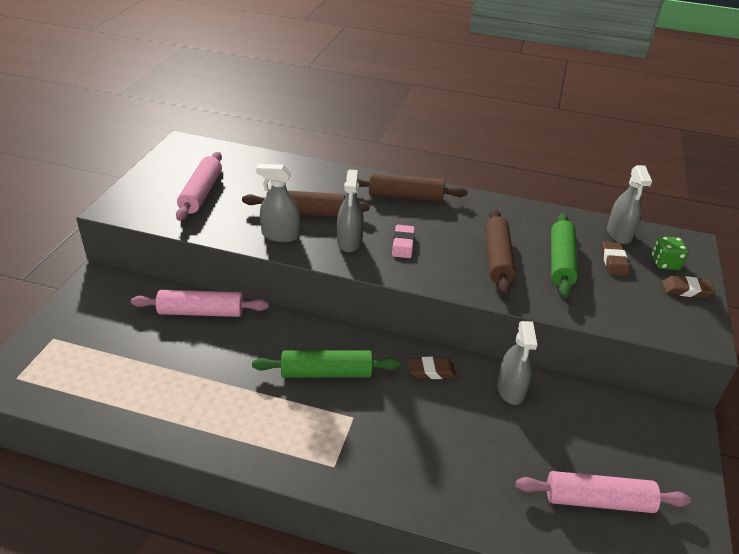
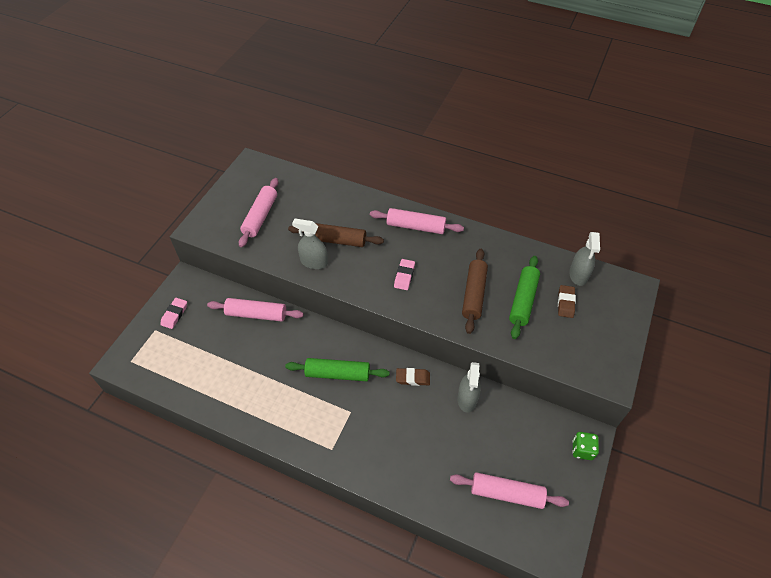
camera: 10 degrees right, 15 degrees up
grey spray bottle [337,170,364,252] -> none
brown rolling pin [357,173,468,202] -> pink rolling pin [370,208,464,234]
green dice [652,236,688,270] -> green dice moved to [572,432,599,460]
brown eraser [662,276,715,298] -> none
none -> pink eraser [161,298,187,329]

